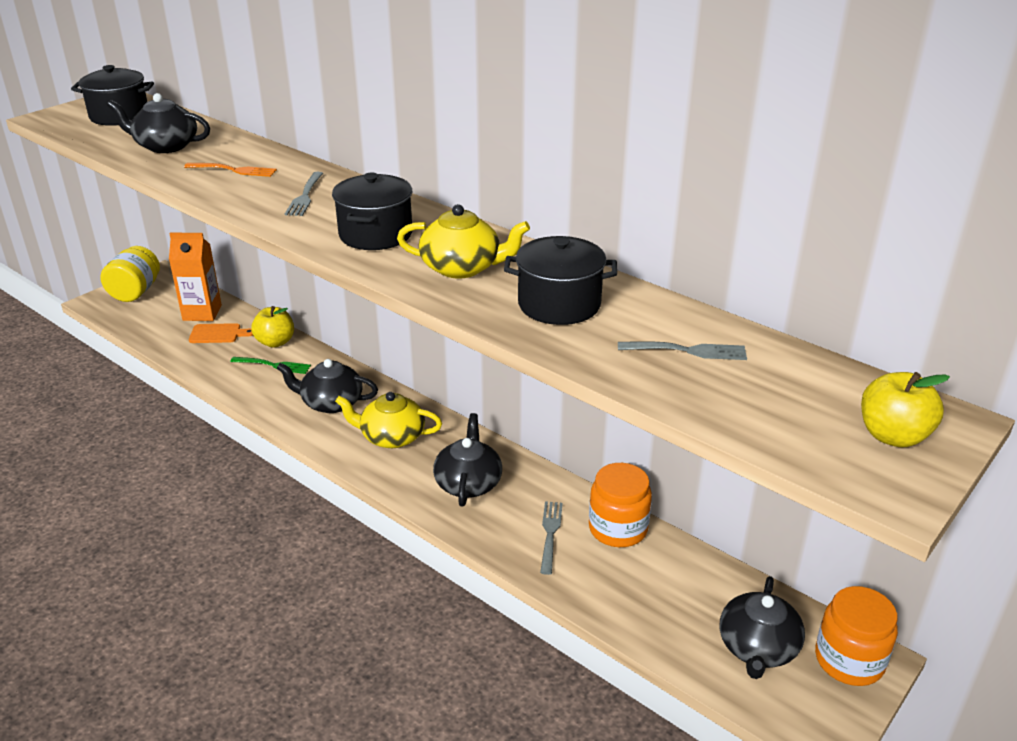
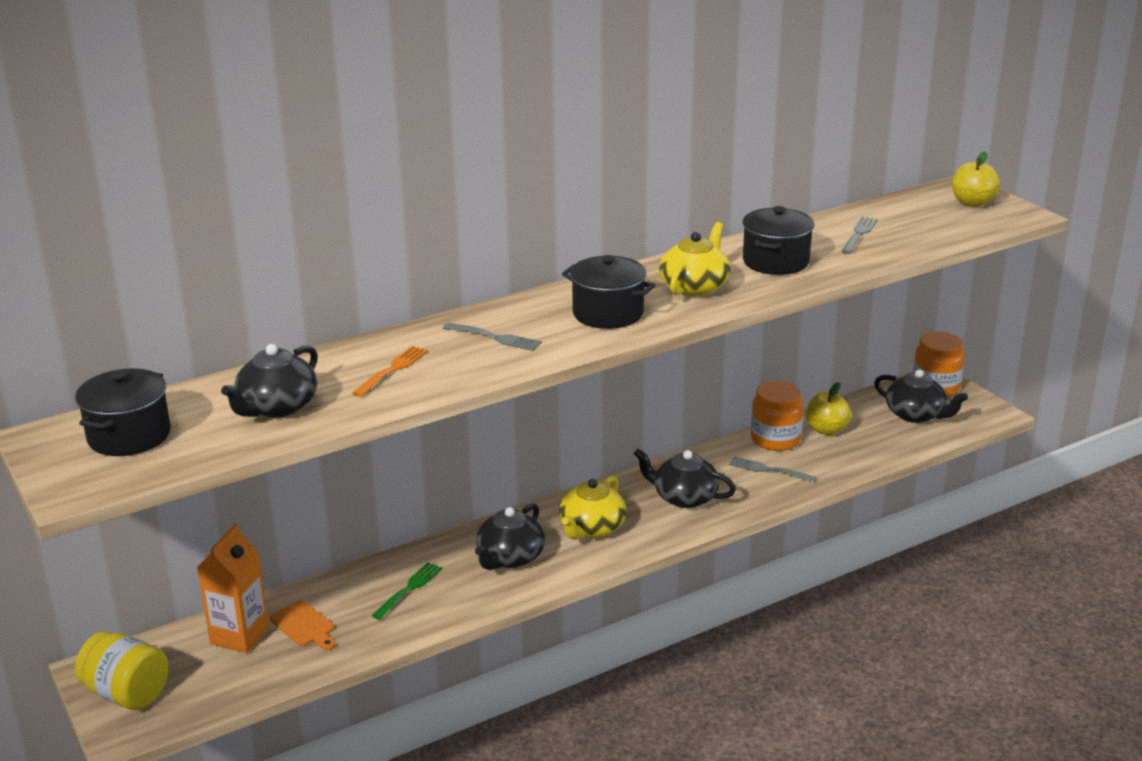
camera: 70 degrees left, 5 degrees down
orange cutting board [189,323,253,343] -> orange cutting board turned 120 degrees clockwise [270,600,335,650]
yellow apple [251,306,294,348] -> yellow apple moved to [806,382,851,435]

